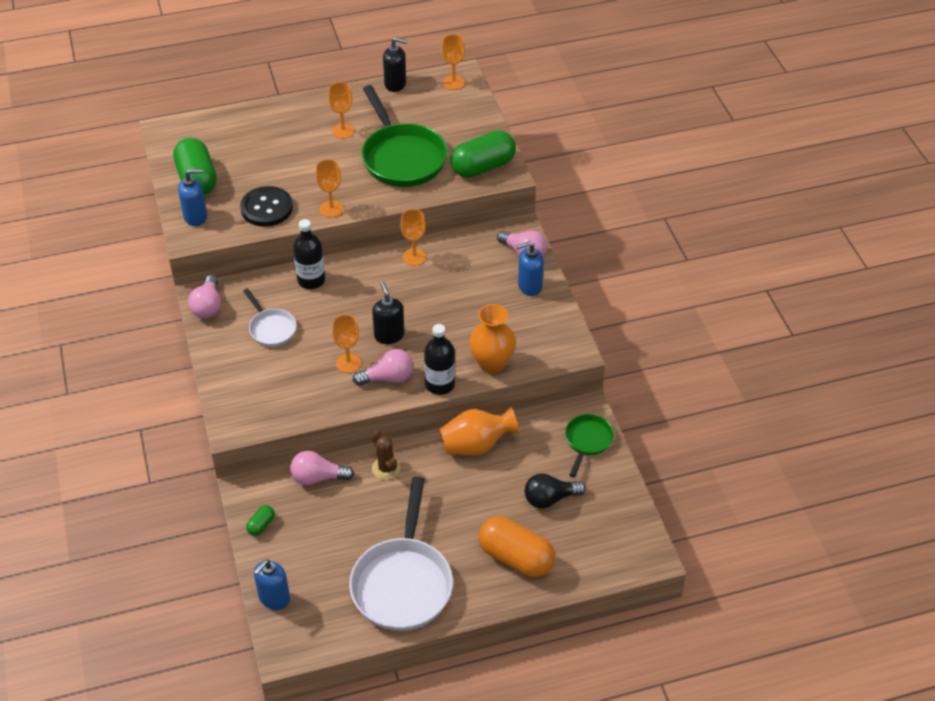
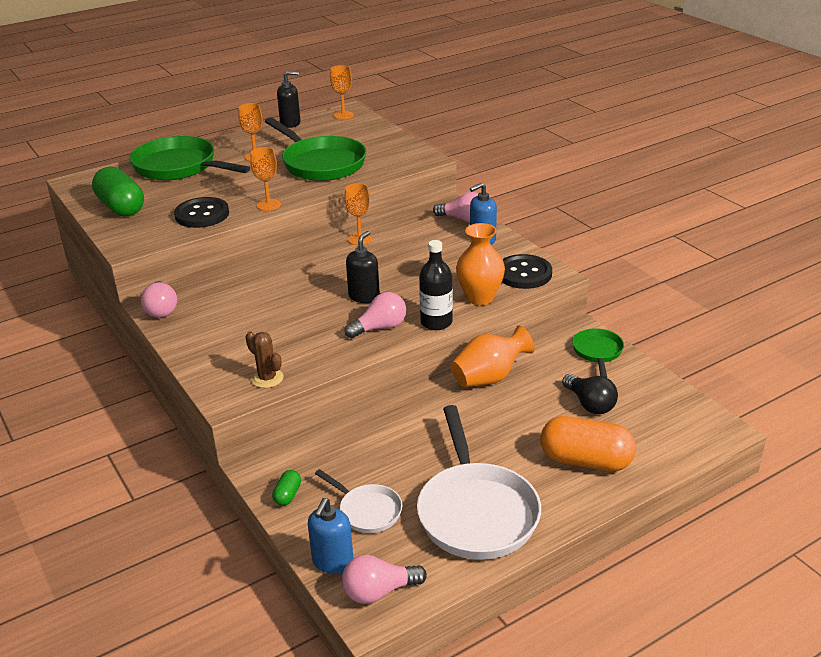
camera: 15 degrees left, 15 degrees down
blue soap dispenser [178,169,207,226] -> none
white pan [243,288,297,347] -> white pan moved to [315,469,402,533]
pink light bulb [290,451,354,485] -> pink light bulb moved to [342,555,427,604]
black bottle [293,219,325,289] -> none
orange goblet [332,315,361,373] -> none
black soap dispenser [372,281,404,344] -> black soap dispenser turned 60 degrees clockwise [346,231,380,303]
brown cactus [372,430,400,480] -> brown cactus moved to [246,331,284,388]
green capsule [451,130,516,178] -> none
black light bulb [525,473,586,508] -> black light bulb turned 90 degrees counterclockwise [562,374,618,414]
none -> green pan [129,136,250,180]
none -> black button [502,254,552,289]

